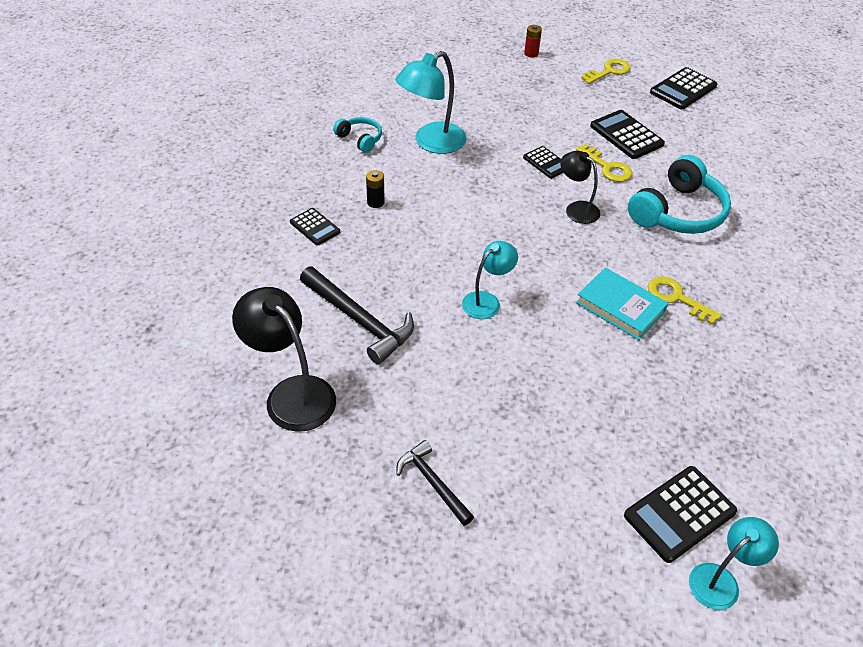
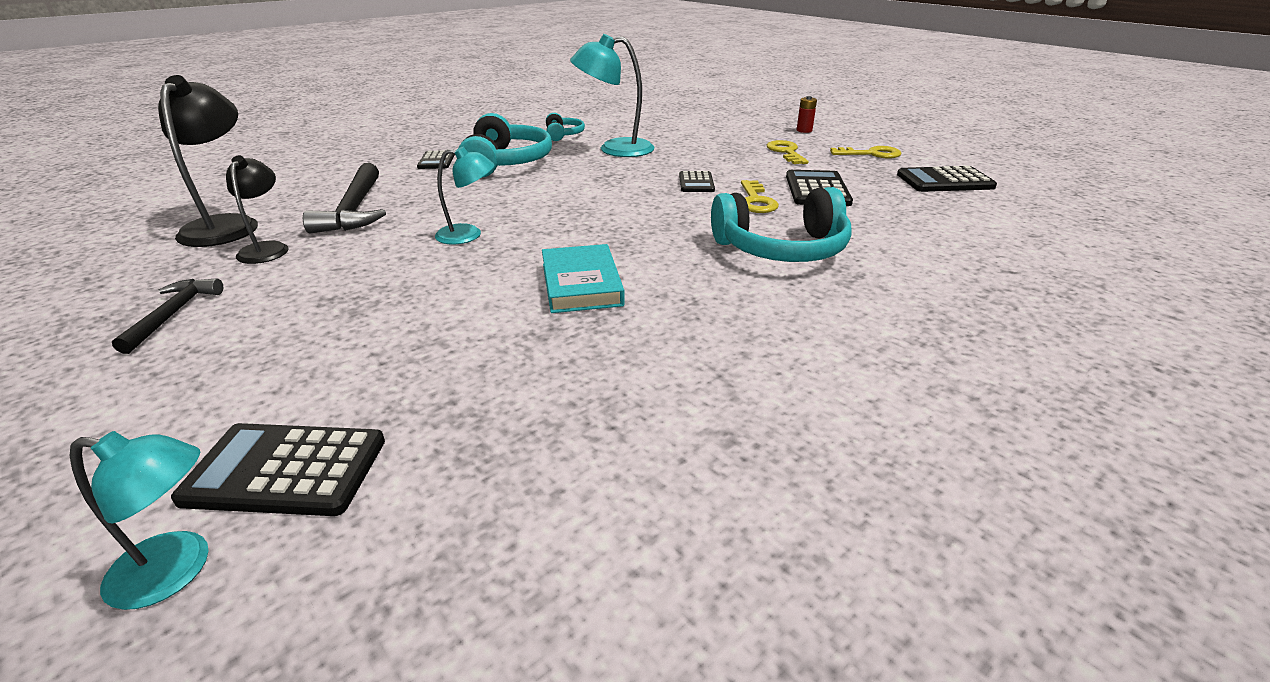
camera: 40 degrees right, 15 degrees down
black battery [366,170,385,208] -> turquoise headphones [458,113,552,177]
black lamp [561,151,600,224] -> black lamp moved to [226,155,289,264]
yellow key [648,277,722,325] -> yellow key moved to [767,140,808,164]

